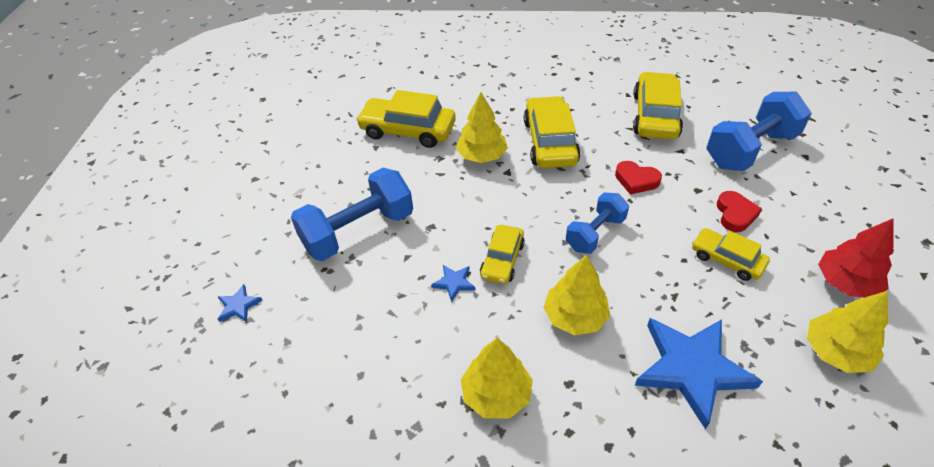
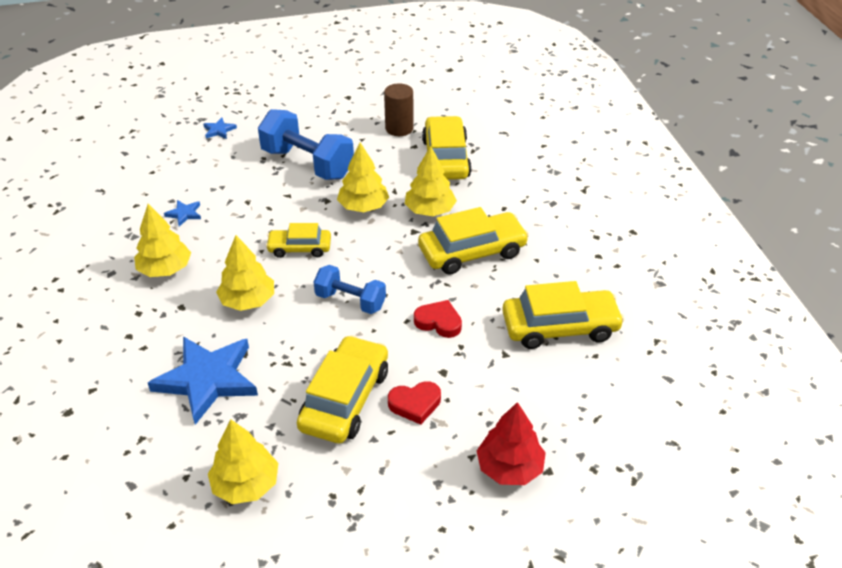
camera: 70 degrees right, 5 degrees down
blue star [431,265,475,302] -> blue star moved to [164,200,201,226]
red heart [615,161,662,194] -> red heart turned 105 degrees clockwise [414,300,462,338]
yellow car [692,228,770,281] -> yellow car [297,335,388,443], size x1.66
blue dumbbell [706,92,812,171] -> none
red tree [818,218,894,298] -> red tree moved to [477,402,546,485]
none -> yellow tree [337,143,389,212]
none -> brown cylinder [384,83,414,136]

